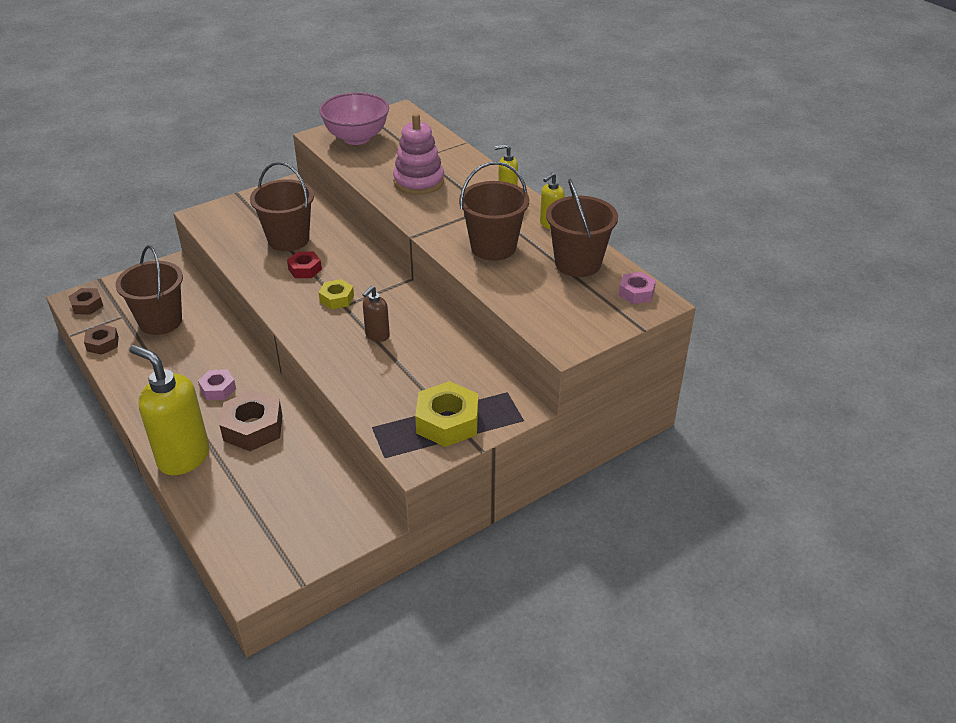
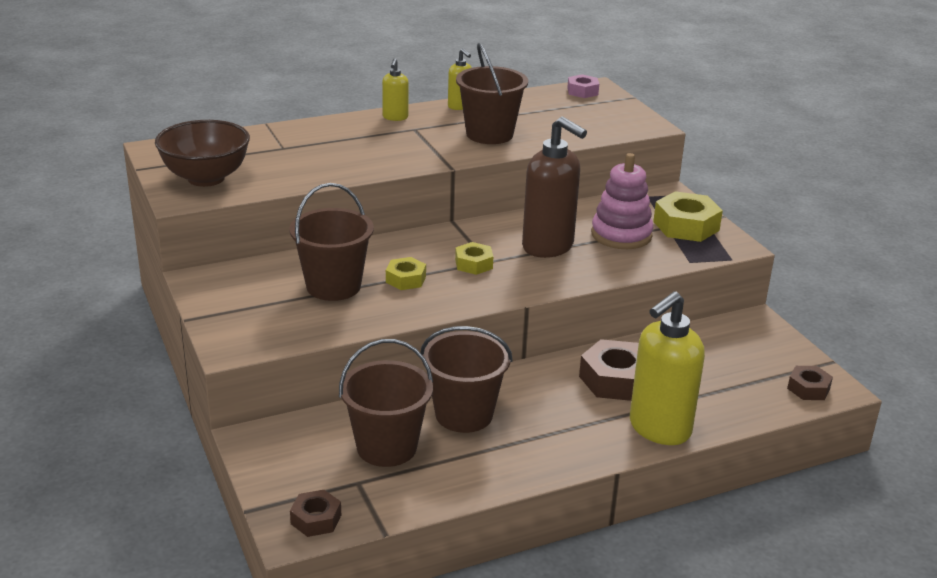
camera: 80 degrees left, 10 degrees down
brown nut [84,324,119,355] -> brown nut moved to [787,366,833,400]
pink nut [198,369,236,400] -> none
red nut [287,252,322,278] -> yellow nut [386,257,426,290]
pink bowl [319,92,389,145] -> brown bowl [155,120,250,187]
brown soap dispenser [363,286,390,342] -> brown soap dispenser [522,116,587,258], size x2.04
pink stacking toy [393,113,444,195] -> pink stacking toy moved to [591,153,654,249]
brown bucket [546,179,618,277] -> brown bucket moved to [420,326,513,433]

